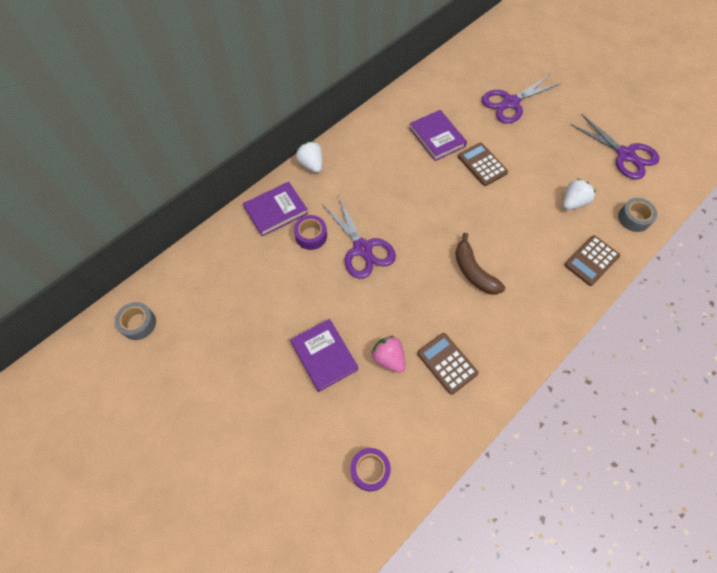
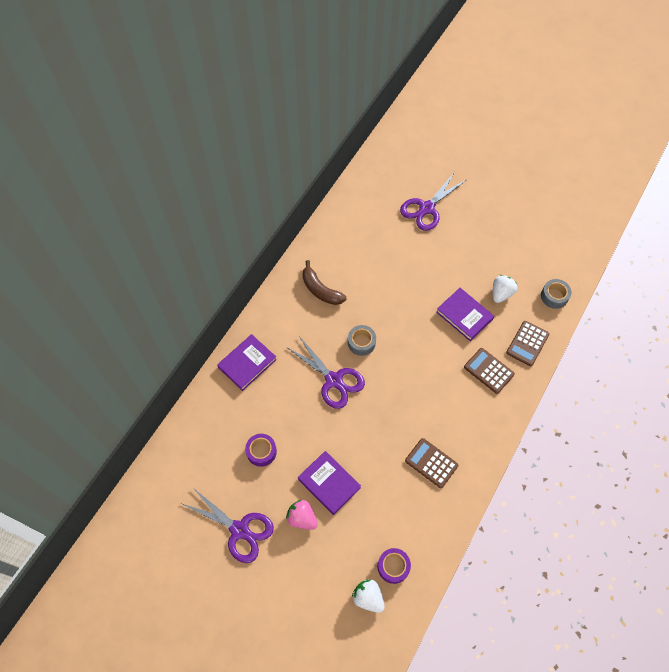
camera: 15 degrees left, 0 degrees up
grey tape [115,302,156,340] -> grey tape moved to [348,325,376,356]
purple tape [294,215,327,250] -> purple tape moved to [245,434,277,467]
white strawberry [296,141,323,173] -> white strawberry moved to [352,579,385,613]
pink strawberry [371,336,406,373] -> pink strawberry moved to [286,500,318,530]
purple book [409,110,467,161] -> purple book moved to [436,288,494,341]
brown banana [455,233,505,295] -> brown banana moved to [302,260,347,305]
brown calculator [458,143,508,186] -> brown calculator moved to [464,348,515,394]
purple scissors [571,114,660,180] -> purple scissors moved to [183,487,274,563]

